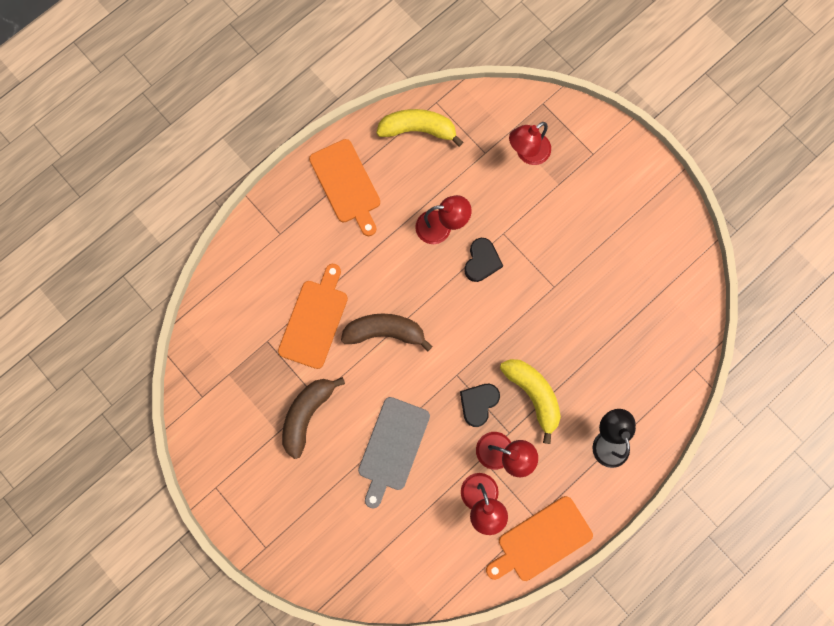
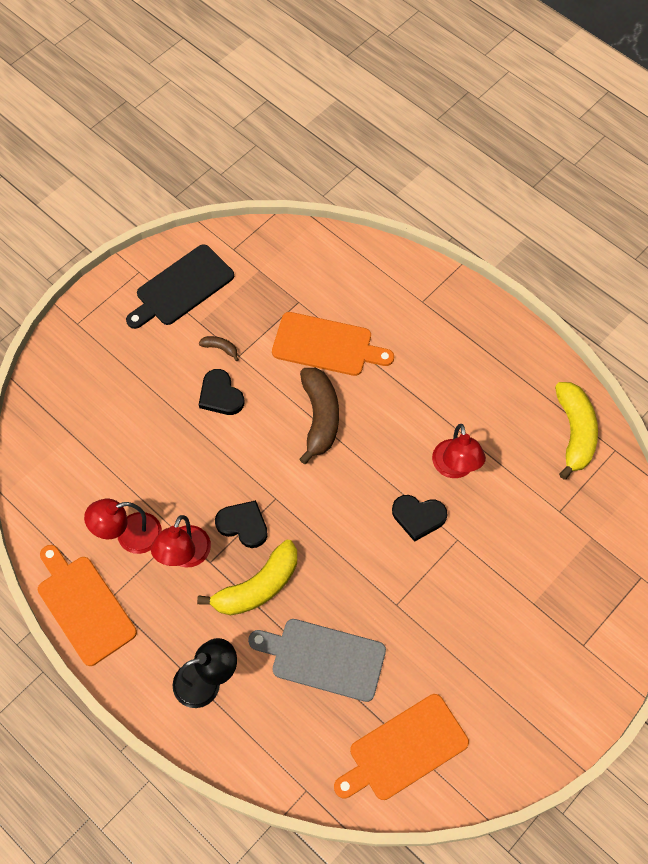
camera: 85 degrees right, 15 degrees down
brown banana [282,377,345,459] -> brown banana [199,336,239,361], size x0.44
orange cutting board [309,139,380,236] -> orange cutting board moved to [334,694,469,800]
grey cutting board [358,397,430,509] -> grey cutting board moved to [248,619,386,702]
red lamp [509,122,551,165] -> none
none -> black cutting board [126,244,234,329]
none -> black heart [199,369,245,415]

